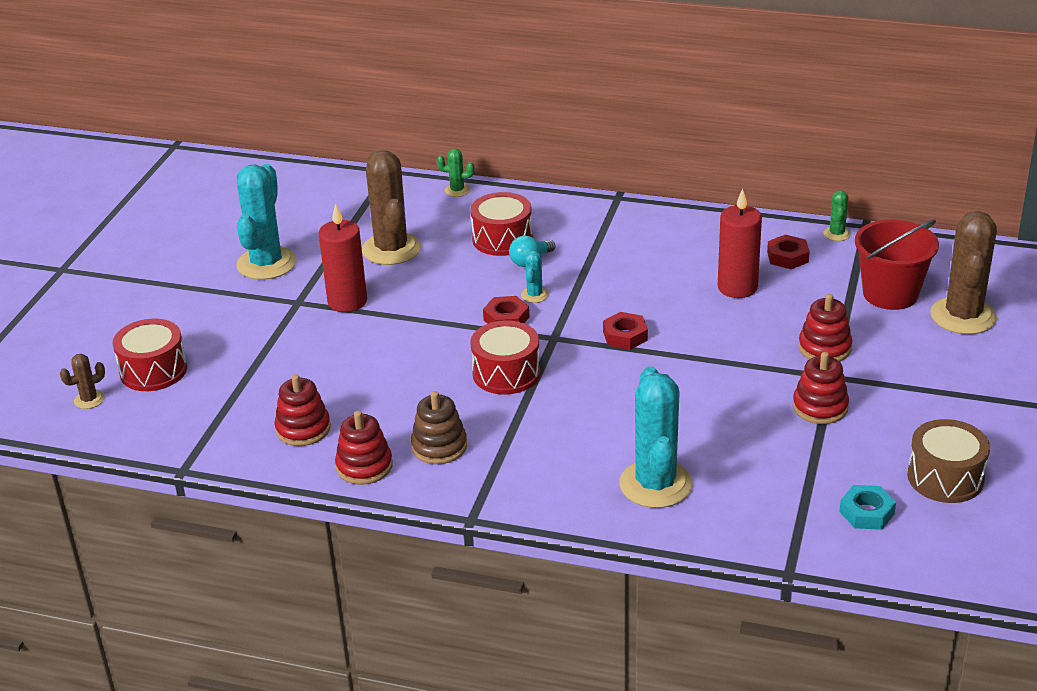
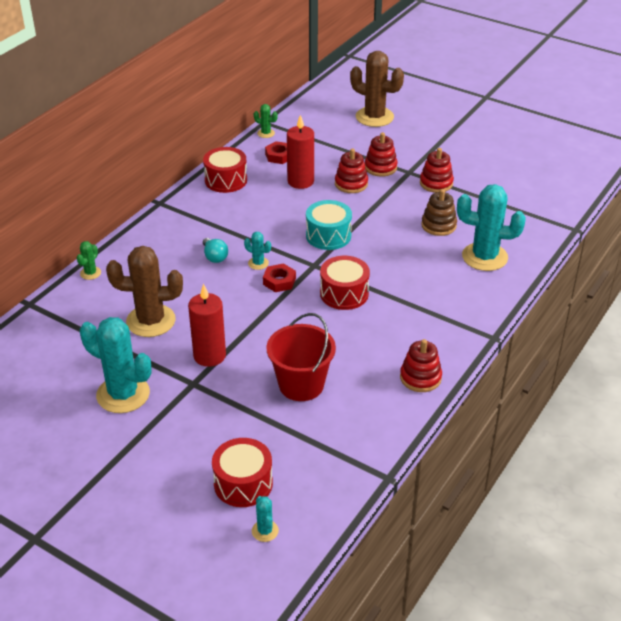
camera: 75 degrees left, 5 degrees up
brown cactus [60,354,105,409] -> turquoise cactus [252,496,279,542]
red stacking toy [275,374,331,446] -> red stacking toy moved to [335,148,368,193]
brown stacking toy [411,391,467,464] -> brown stacking toy moved to [421,189,457,236]
red drum [470,192,533,256] -> red drum moved to [203,147,247,193]
red nut [603,312,648,350] -> turquoise drum [306,200,352,250]
turquoise nut [839,485,896,530] -> none
red bucket [855,220,939,310] -> red bucket moved to [267,313,336,401]
brown drum [907,419,990,503] -> none

